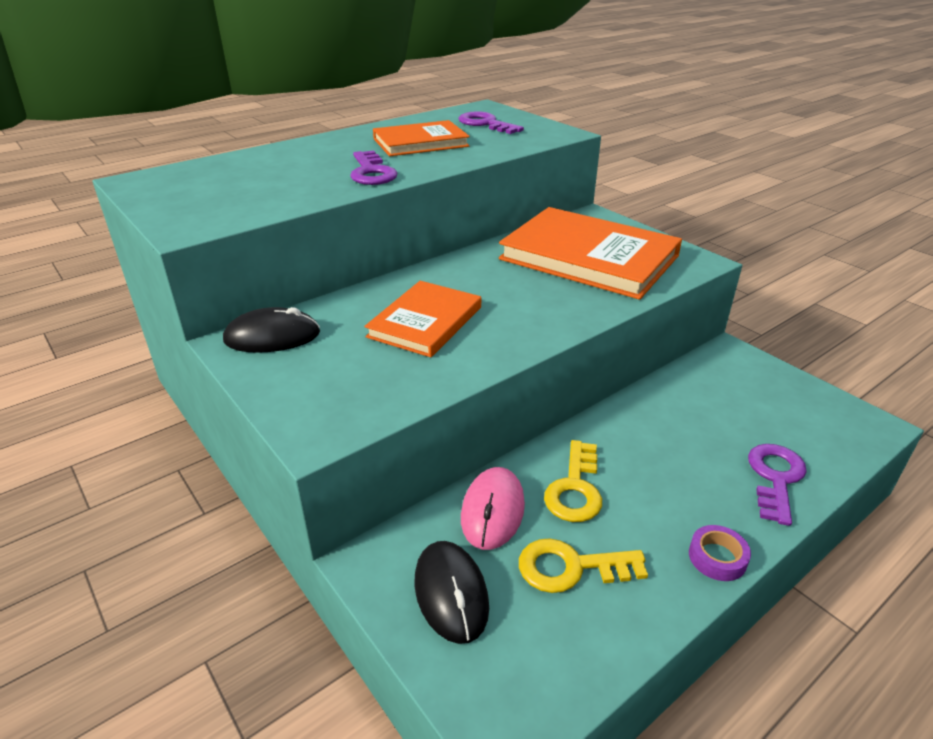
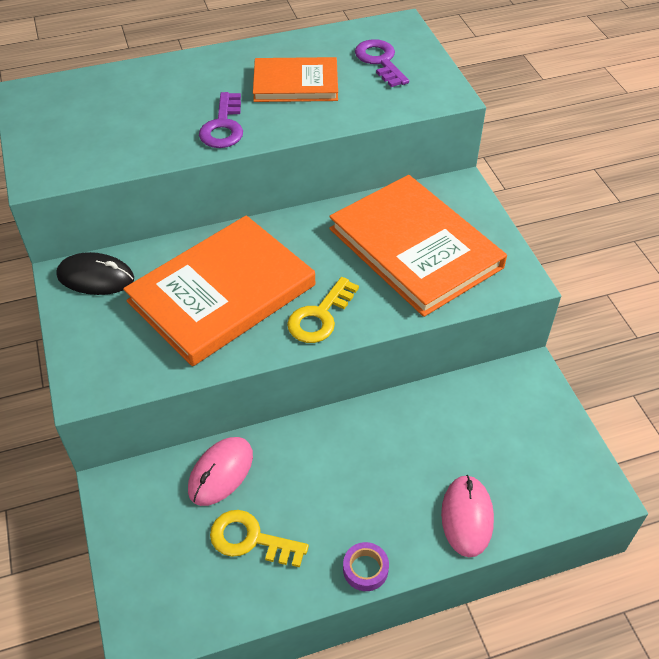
camera: 20 degrees right, 15 degrees up
orange book [365,281,481,357] -> orange book [123,215,315,366], size x1.69
black mouse [415,541,489,644] -> none
yellow key [544,440,602,522] -> yellow key moved to [287,277,359,343]
purple key [748,444,807,526] -> pink mouse [441,475,494,557]

